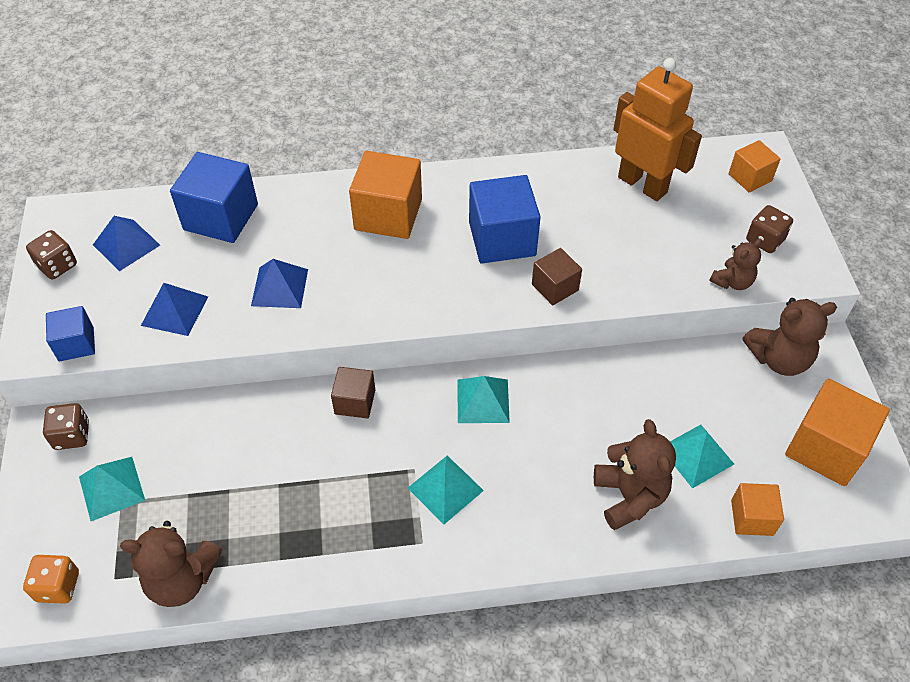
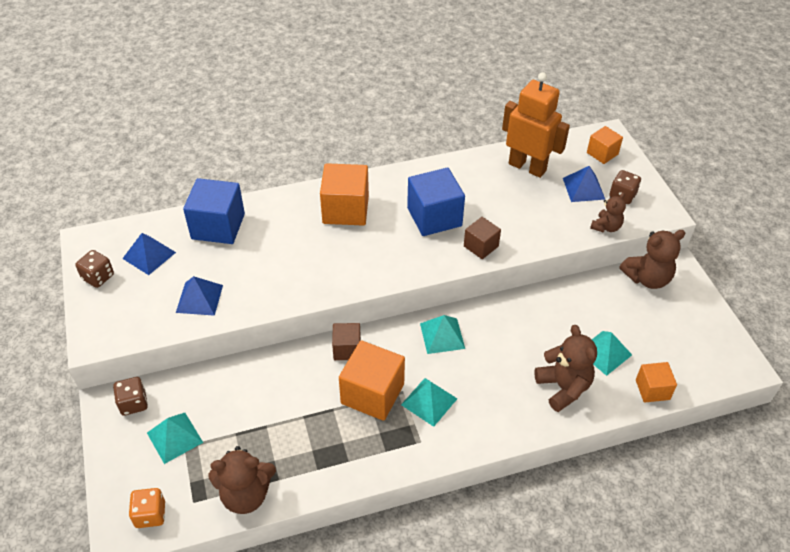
camera: 10 degrees left, 5 degrees down
blue cube [46,306,95,361] -> none
blue pyramid [251,259,308,308] -> blue pyramid moved to [563,166,605,202]
orange cube [785,379,890,486] -> orange cube moved to [339,340,405,421]

